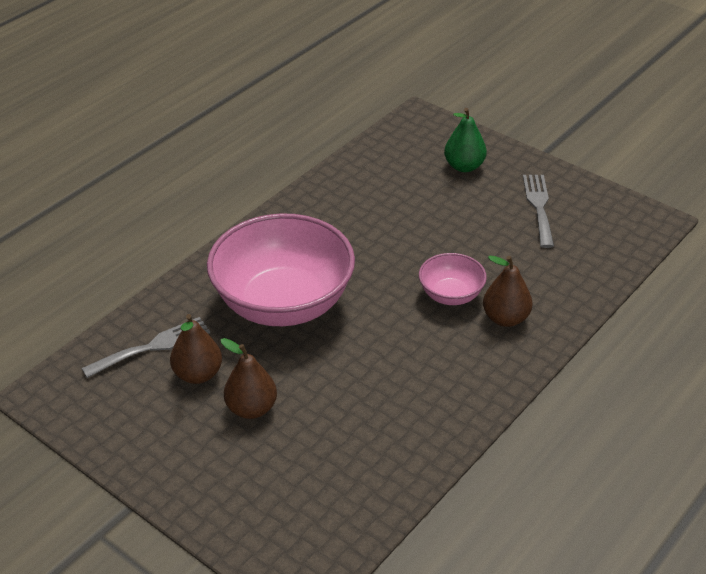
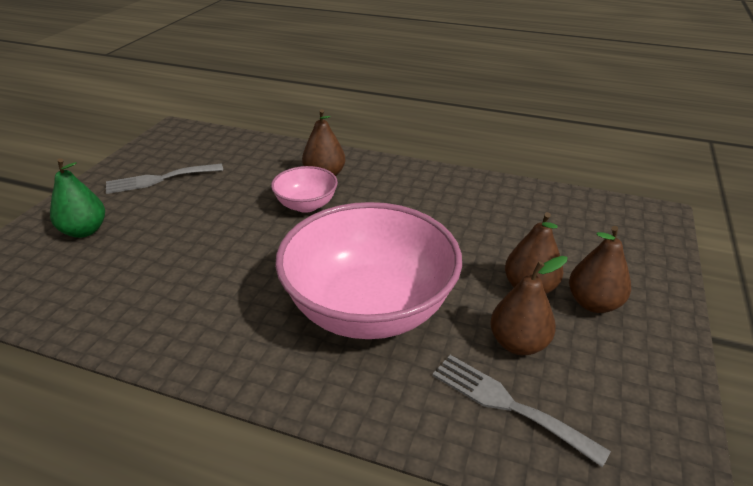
camera: 110 degrees left, 5 degrees down
none -> brown pear [569,226,631,313]

